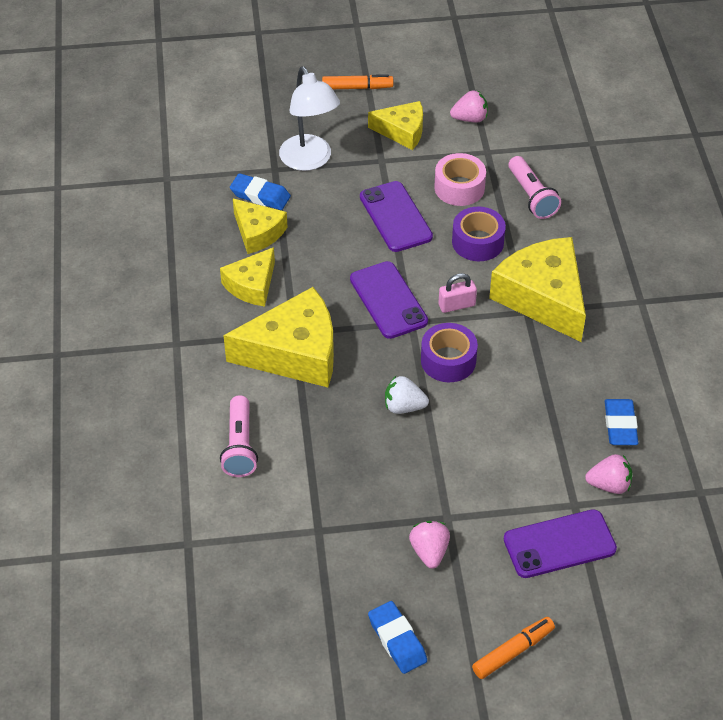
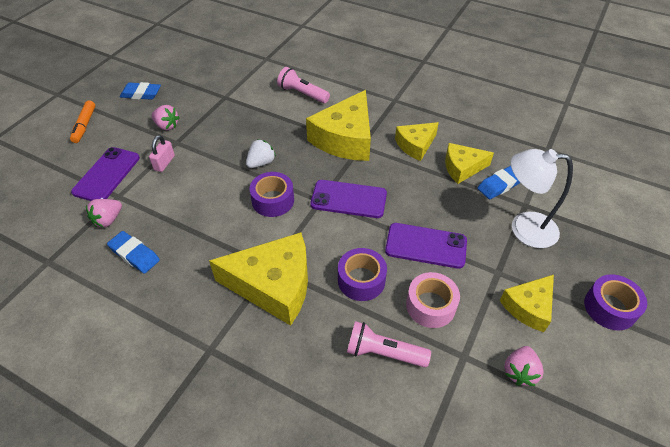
camera: 125 degrees right, 0 degrees up
yellow cheese [220,247,275,306] -> yellow cheese turned 105 degrees counterclockwise [395,122,439,161]
orange marker [322,74,393,89] -> purple tape [584,274,647,330]
pink padlock [439,273,477,313] -> pink padlock moved to [149,135,175,172]

